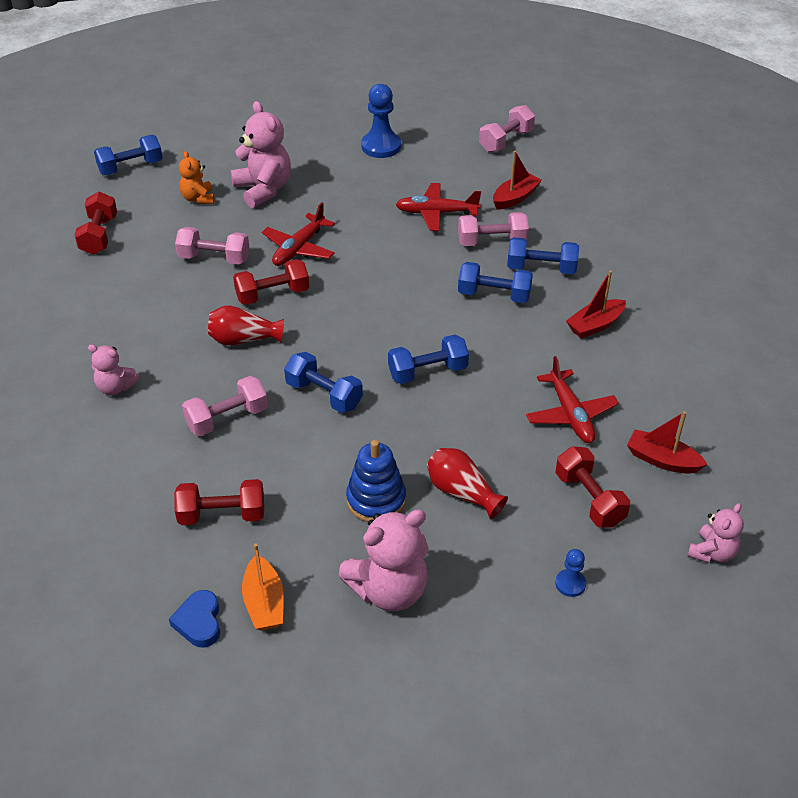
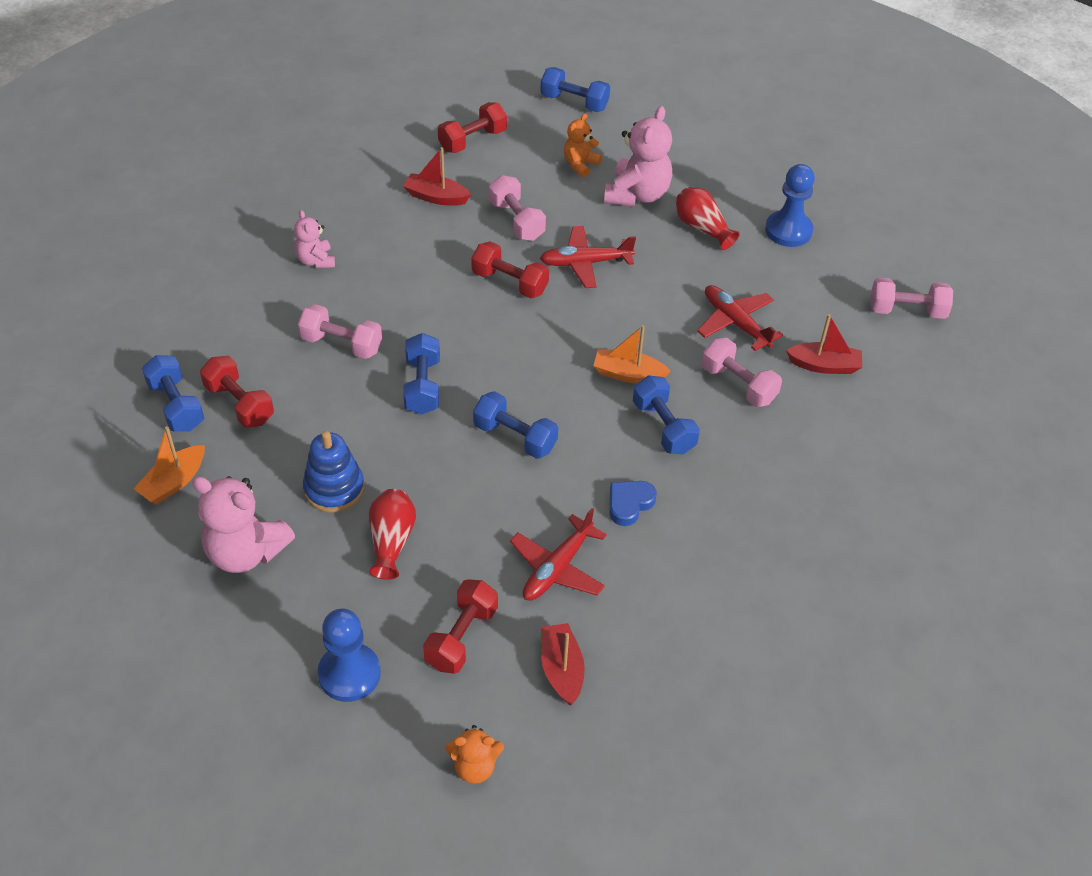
camera: 50 degrees right, 5 degrees up
blue heart [169,590,220,648] -> blue heart moved to [610,481,657,526]
red vase [208,306,284,345] -> red vase moved to [676,187,740,250]
blue dumbbell [507,237,579,274] -> blue dumbbell moved to [142,355,204,432]
blue pawn [555,549,586,597] -> blue pawn [318,609,381,702], size x1.94
red boat [566,270,626,339] -> red boat moved to [403,147,471,205]
pink teddy bear [688,503,744,563] -> orange teddy bear [445,725,504,784]
none -> orange boat [593,325,671,384]

